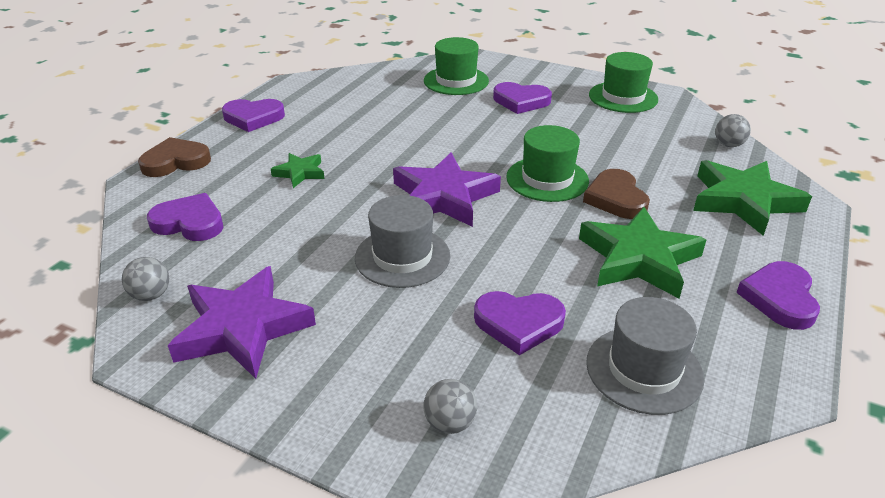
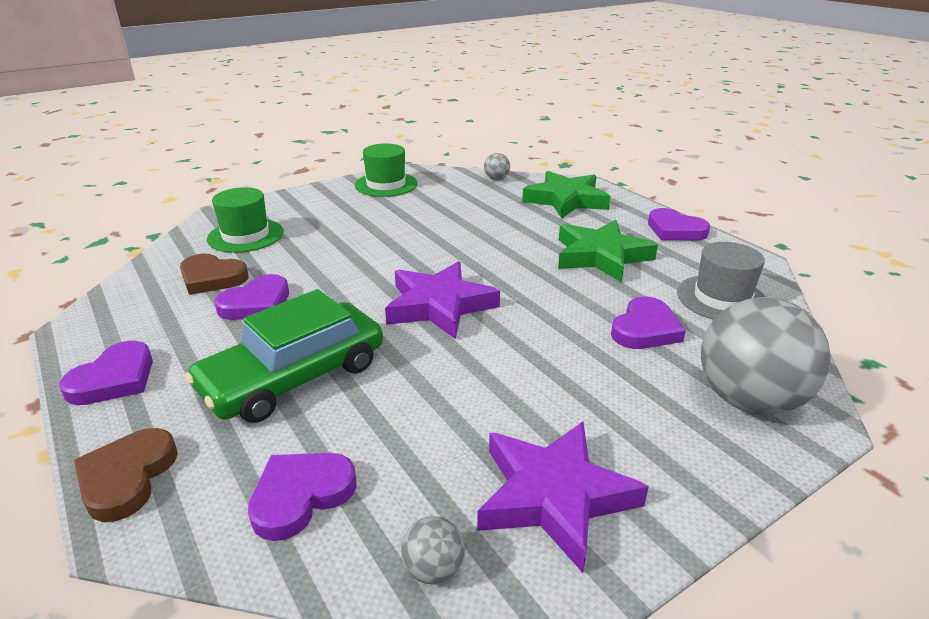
camera: 60 degrees left, 5 degrees down
green star [271,153,325,188] -> green car [185,289,383,423]
grey hat [355,195,450,288] -> none
grey ball [423,379,477,434] -> grey ball [701,297,831,415], size x2.40
purple heart [493,82,552,114] -> purple heart moved to [214,274,289,320]
green hat [506,125,589,202] -> none
brown heart [583,169,650,219] -> brown heart moved to [180,254,249,295]

